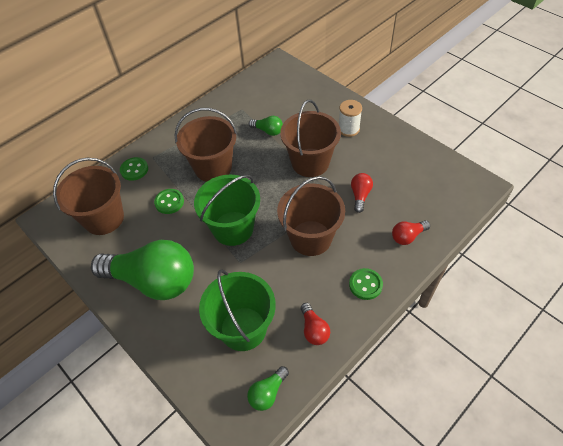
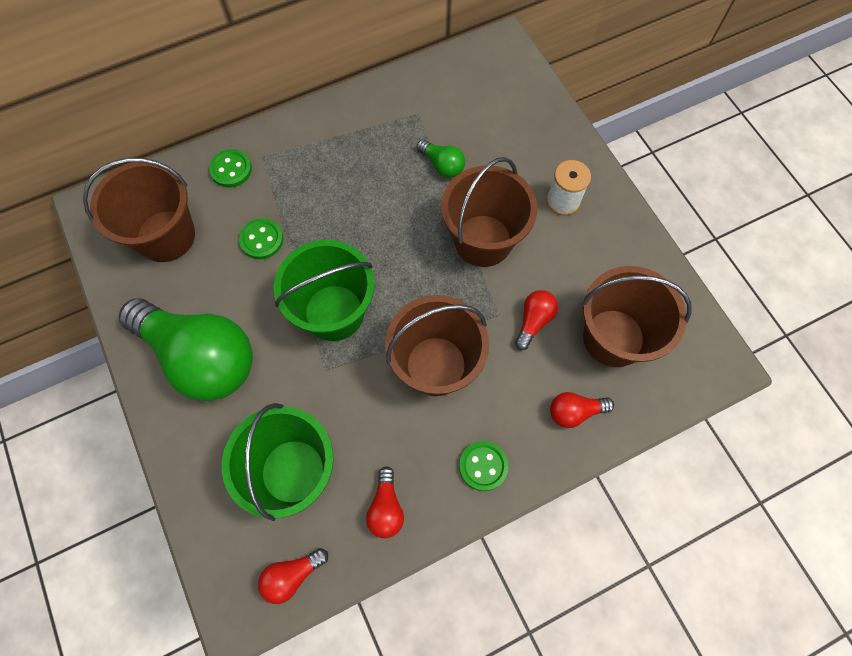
camera: 15 degrees right, 15 degrees up
brown bucket [174,108,237,182] -> brown bucket moved to [581,266,691,367]
green light bulb [247,366,289,411] -> red light bulb [258,548,328,604]

